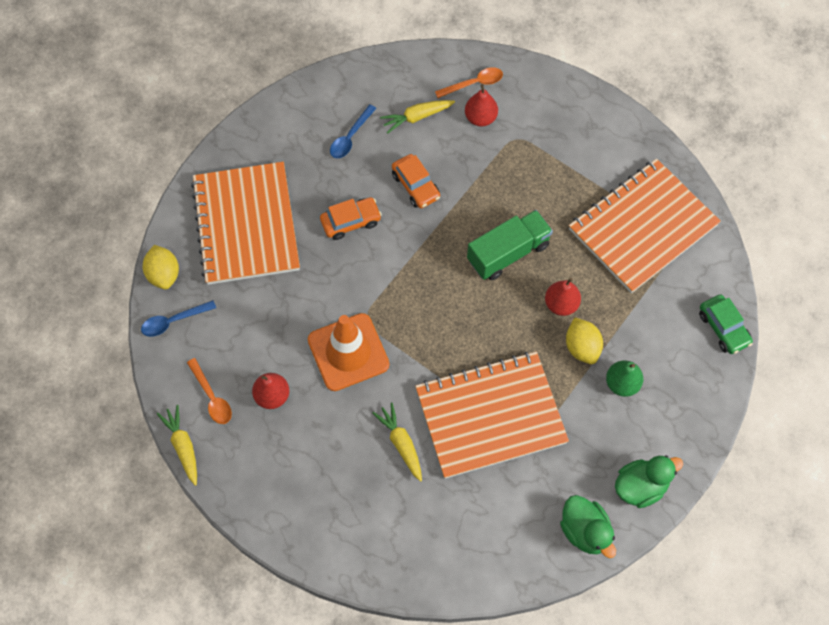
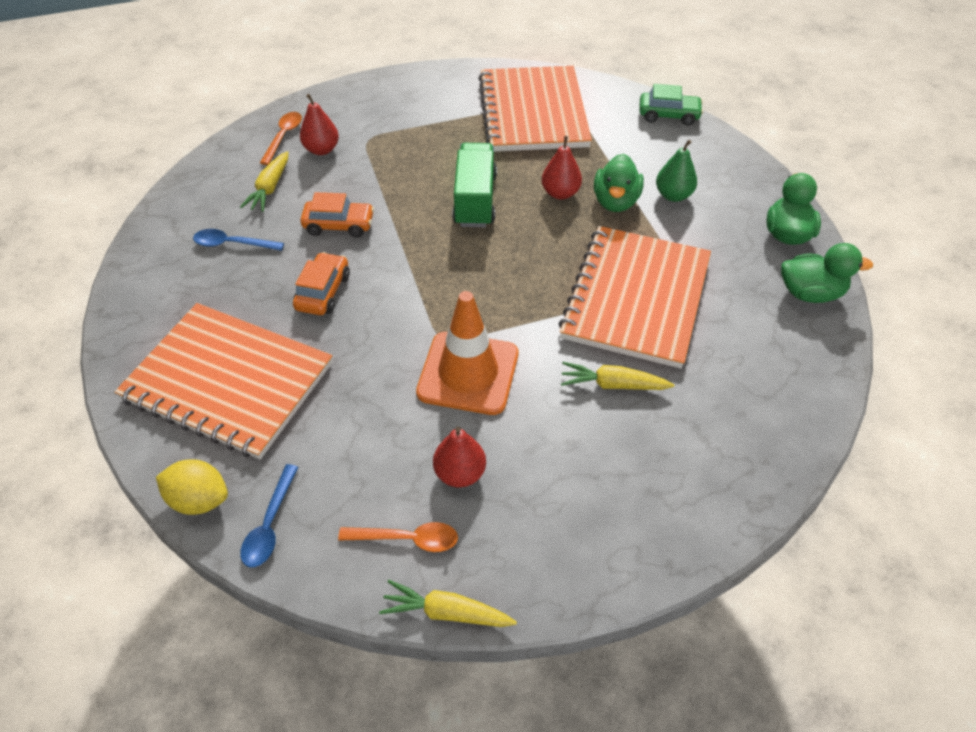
camera: 55 degrees left, 15 degrees down
blue spoon [330,104,377,158] -> blue spoon turned 120 degrees clockwise [193,229,284,251]
yellow lemon [566,317,603,364] -> green duck [594,154,644,212]

